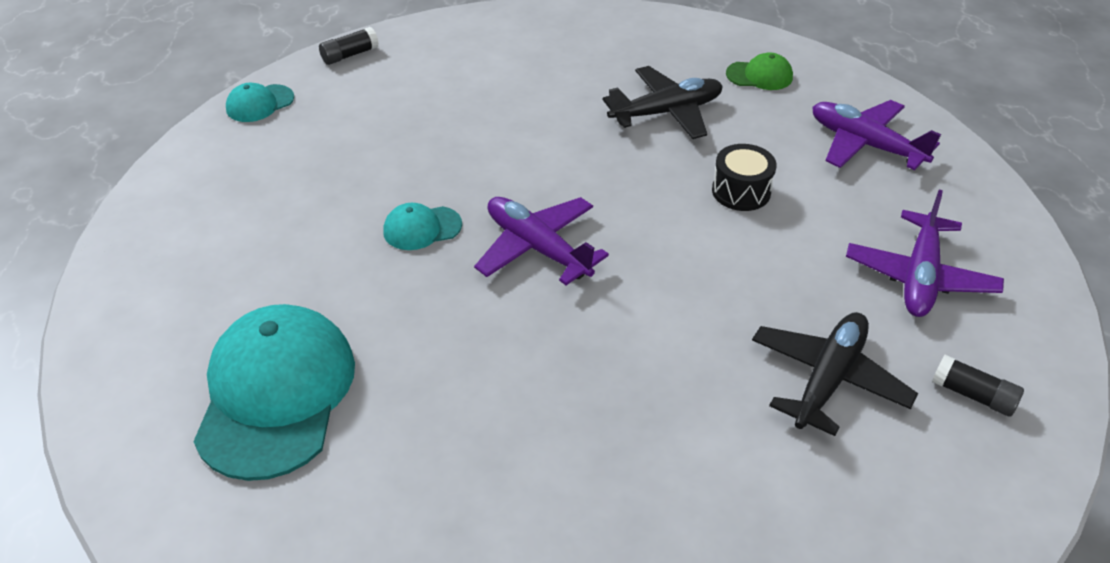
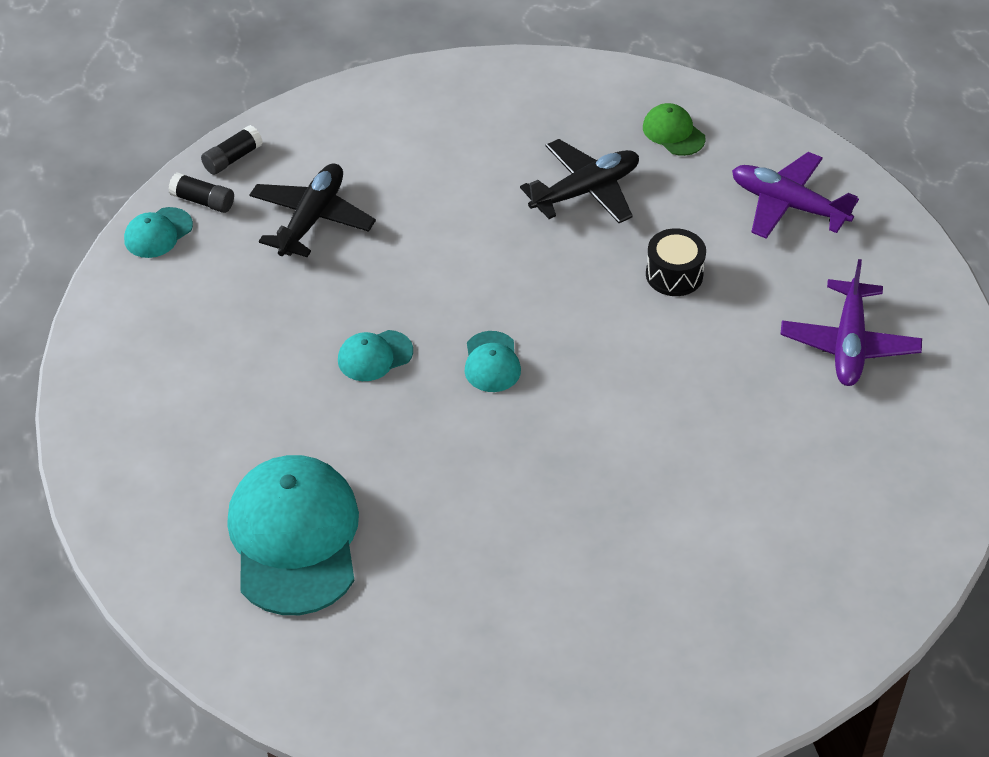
camera: 10 degrees left, 5 degrees up
purple plane [474,197,609,285] -> turquoise cap [464,331,521,392]
green cap [726,52,793,90] -> green cap turned 120 degrees counterclockwise [643,103,706,156]
black plane [752,312,918,436] -> black plane moved to [249,163,376,257]
black glue stick [932,355,1024,417] -> black glue stick moved to [168,172,234,213]

